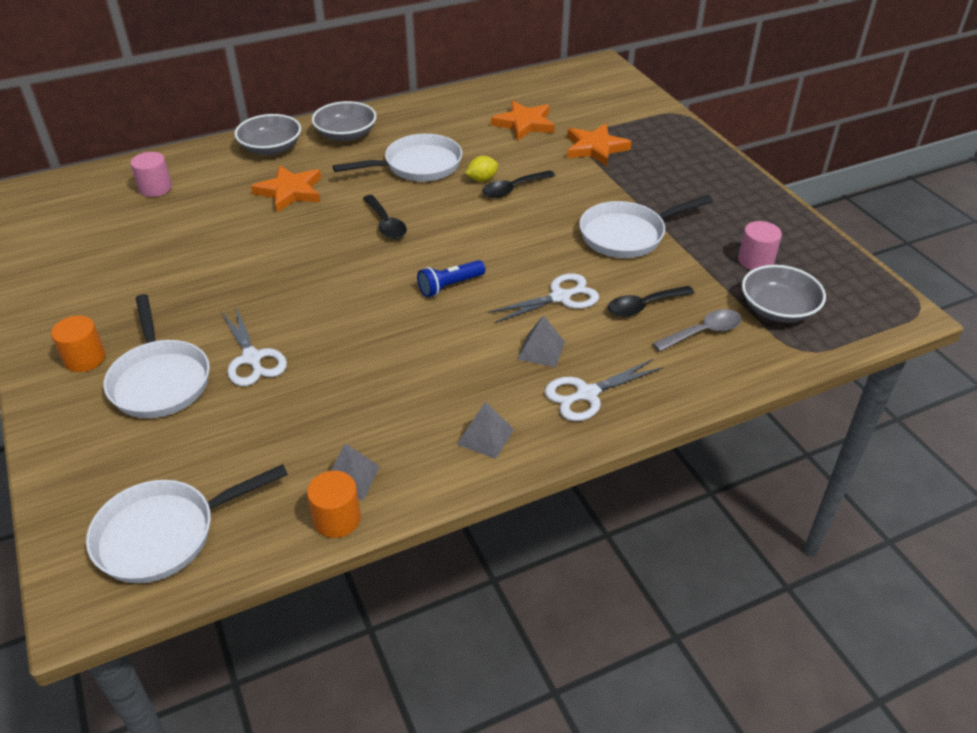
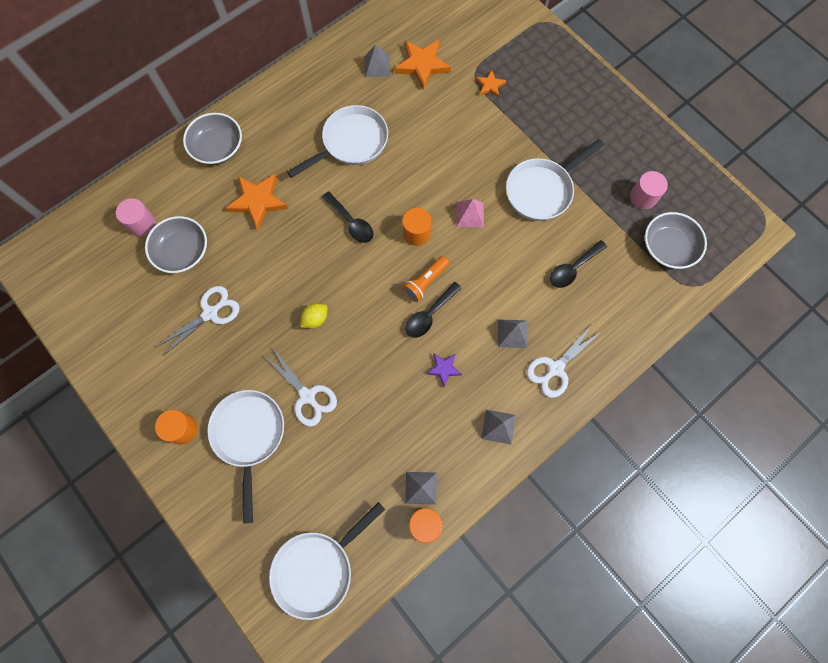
camera: 15 degrees left, 30 degrees up
white pan [104,294,210,418] -> white pan turned 150 degrees counterclockwise [207,390,284,524]
grey bowl [312,101,377,141] -> grey bowl moved to [145,216,207,273]
blue flashlight [417,260,485,297] -> orange flashlight [402,256,449,302]
yellow lemon [465,156,498,182] -> yellow lemon moved to [300,303,327,329]
black spoon [482,170,555,198] -> black spoon moved to [406,282,462,338]
white scissors [488,273,599,323] -> white scissors moved to [156,286,240,356]
orange star [567,123,632,166] -> orange star [475,70,506,98], size x0.54
grey spoon [653,309,742,352] -> none
none -> grey pyramid [364,44,391,77]
none -> orange cylinder [402,208,431,246]
none -> purple star [426,354,462,387]
none -> pink pyramid [456,199,484,227]

